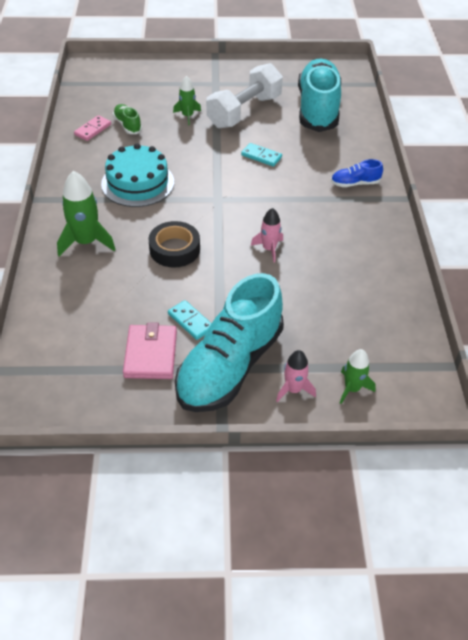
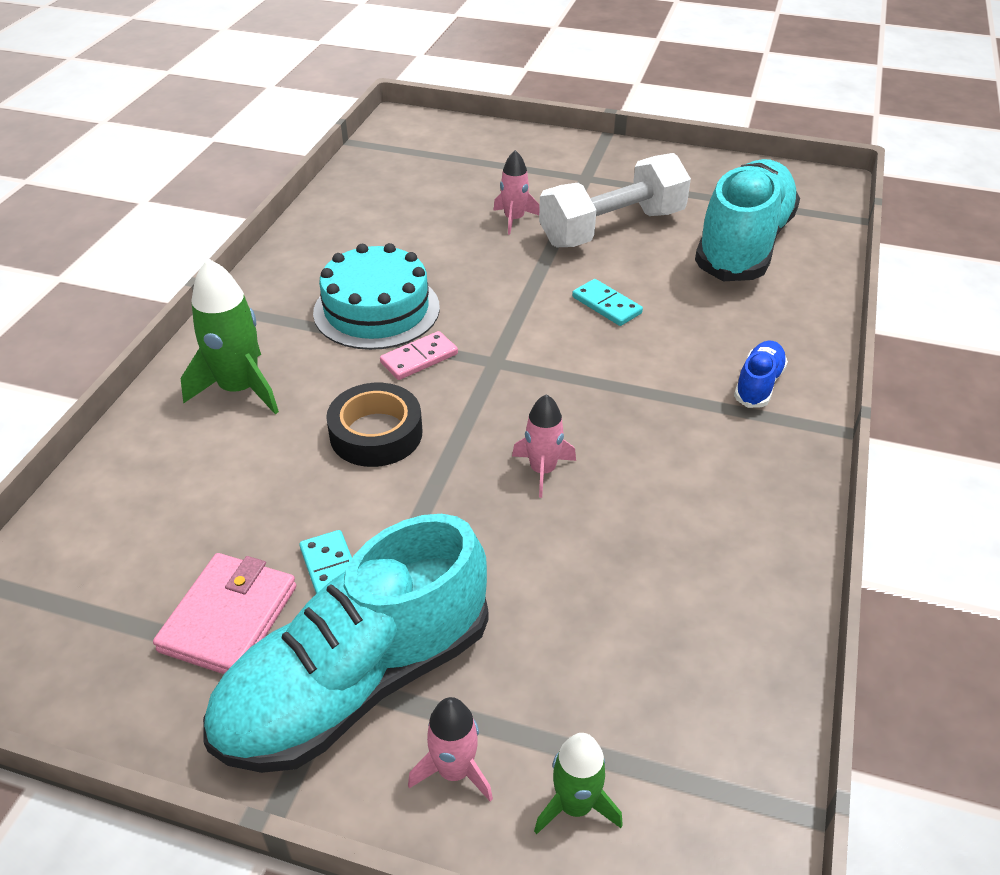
camera: 20 degrees right, 5 degrees down
pink domino [74,115,111,141] -> pink domino moved to [380,331,458,380]
green shoe [113,104,142,134] -> none
green rocket [173,76,201,126] -> pink rocket [493,150,540,234]
blue shoe [331,159,383,187] -> blue shoe turned 105 degrees clockwise [734,340,788,408]

